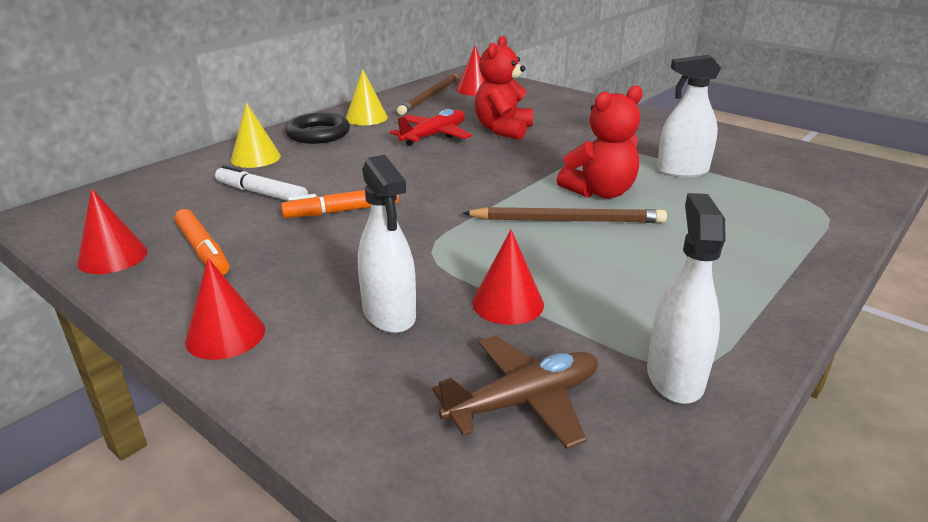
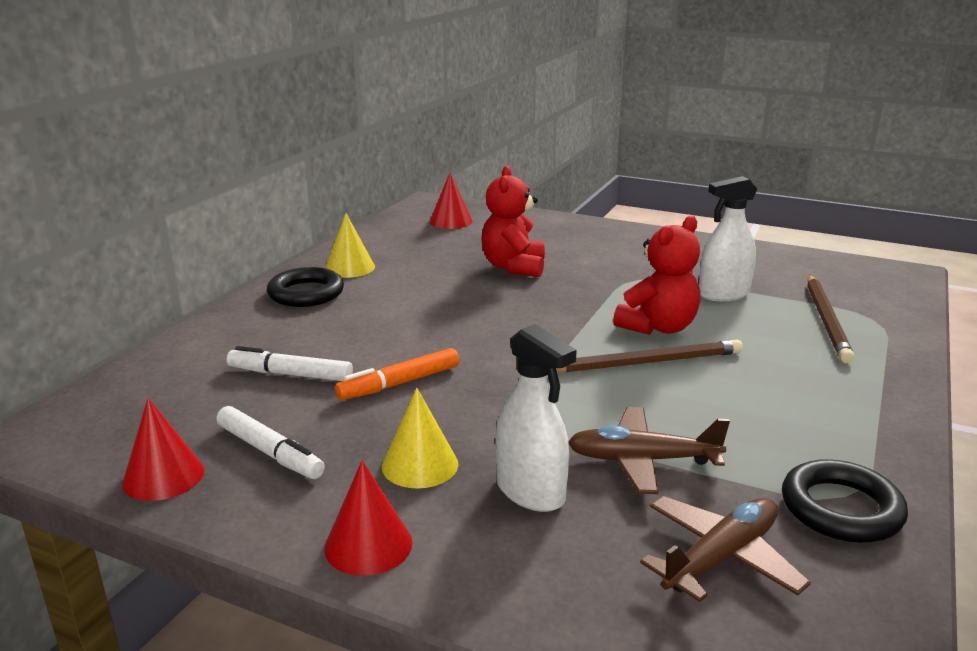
camera: 15 degrees left, 5 degrees down
orange marker [174,209,230,275] -> white marker [216,406,325,479]
yellow cone [231,103,281,168] -> yellow cone moved to [382,388,458,489]
red plane [390,109,472,146] -> none
brown pencil [397,74,460,115] -> brown pencil moved to [807,275,855,363]
red cone [472,230,544,325] -> brown plane [568,407,730,494]
white spray bottle [647,193,725,404] -> black ring [782,459,908,543]

